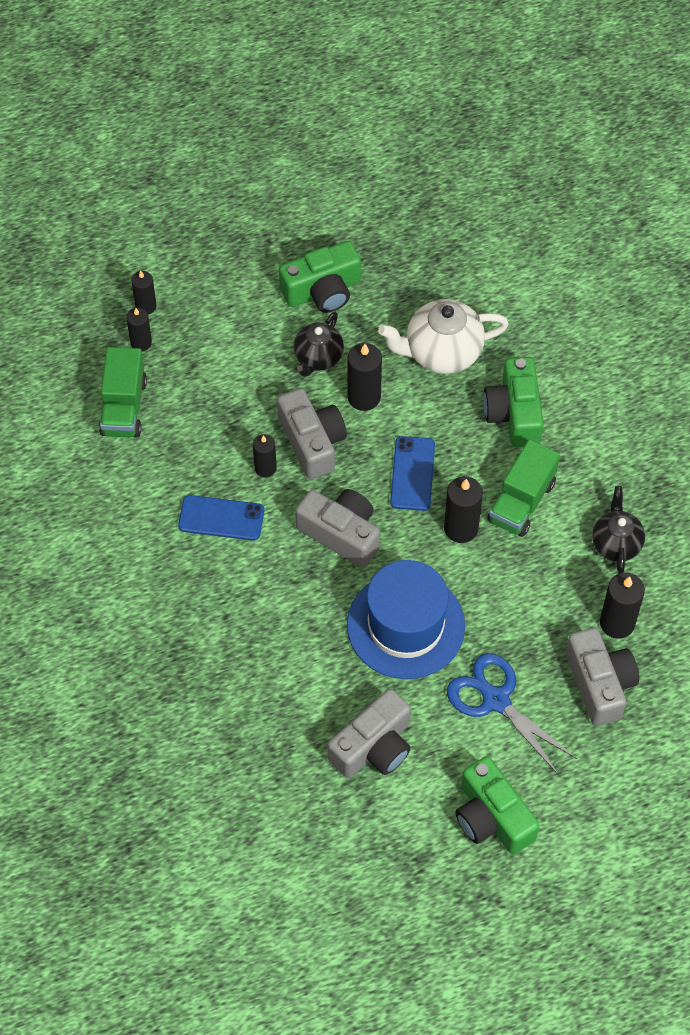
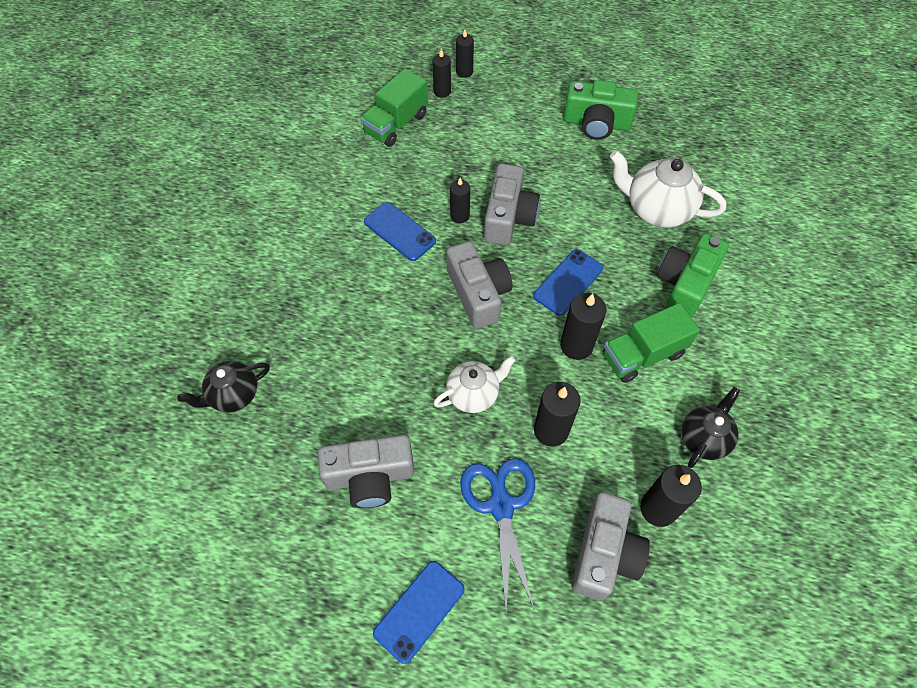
camera: 35 degrees right, 0 degrees up
black teapot [294,312,344,377] -> black teapot moved to [177,361,270,413]
black candle [347,343,382,411] -> black candle moved to [534,382,581,447]
blue hat [347,560,465,679] -> white teapot [433,356,516,413]
green camera [455,756,539,855] -> blue phone [373,561,465,664]

